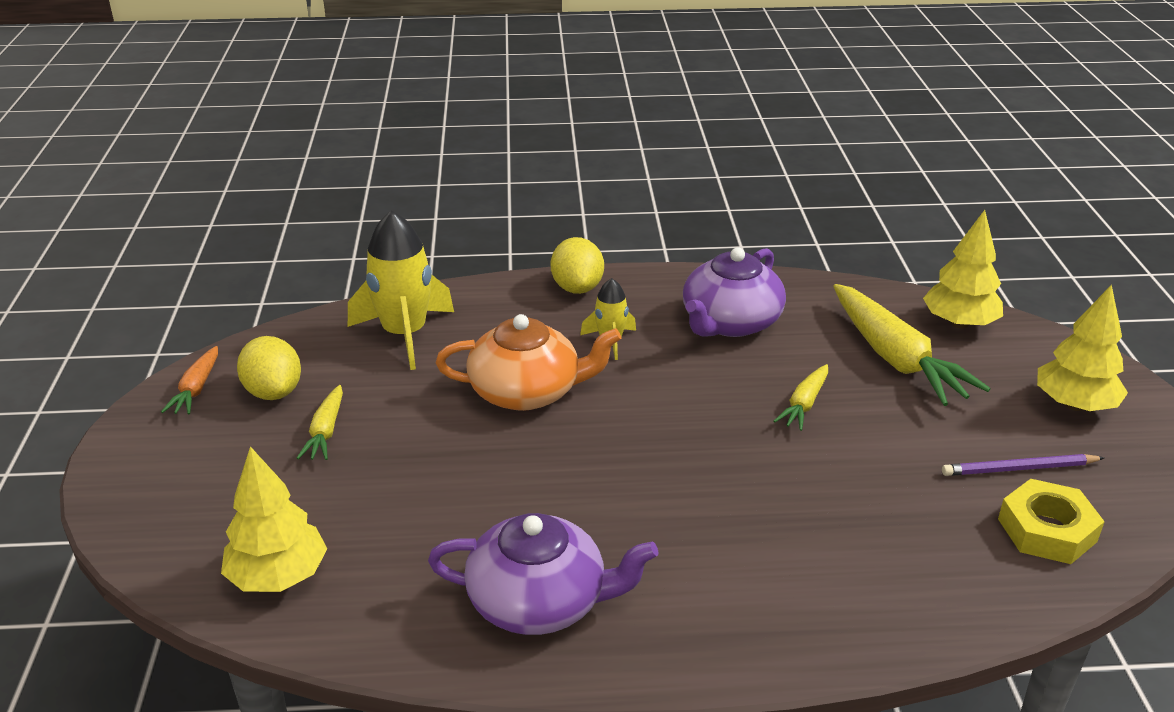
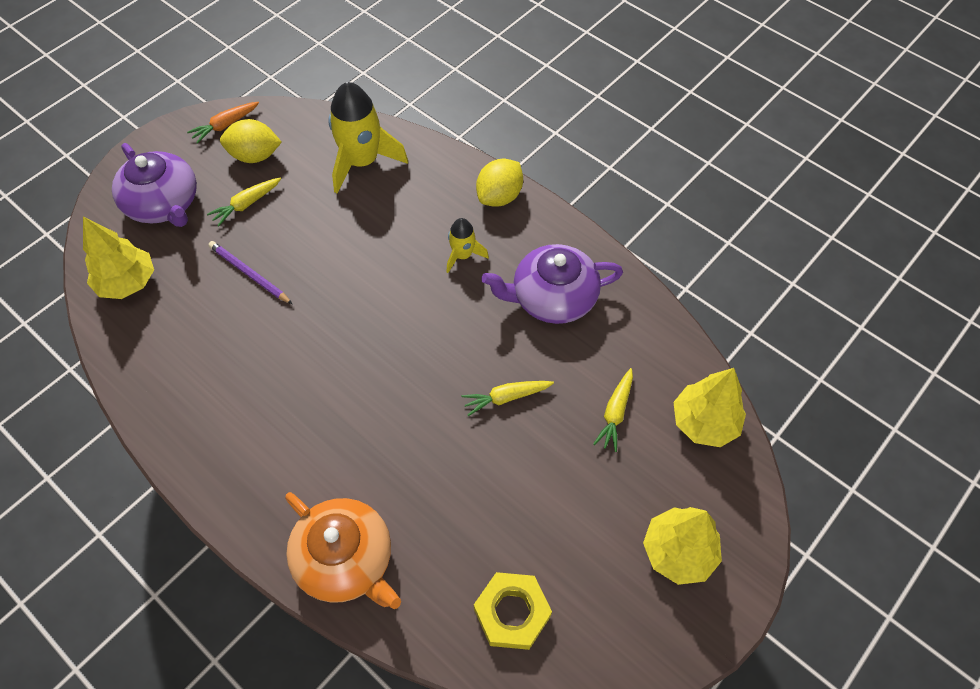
camera: 45 degrees right, 25 degrees up
yellow lemon [237,336,301,400] -> yellow lemon turned 75 degrees clockwise [220,119,282,163]
purple teapot [428,513,658,635] -> purple teapot moved to [112,143,197,227]
orange teapot [436,314,621,411] -> orange teapot moved to [285,492,401,609]
yellow carrot [833,284,990,406] -> yellow carrot [593,368,633,452], size x0.50
purple pencil [942,454,1104,476] -> purple pencil moved to [208,241,292,304]

